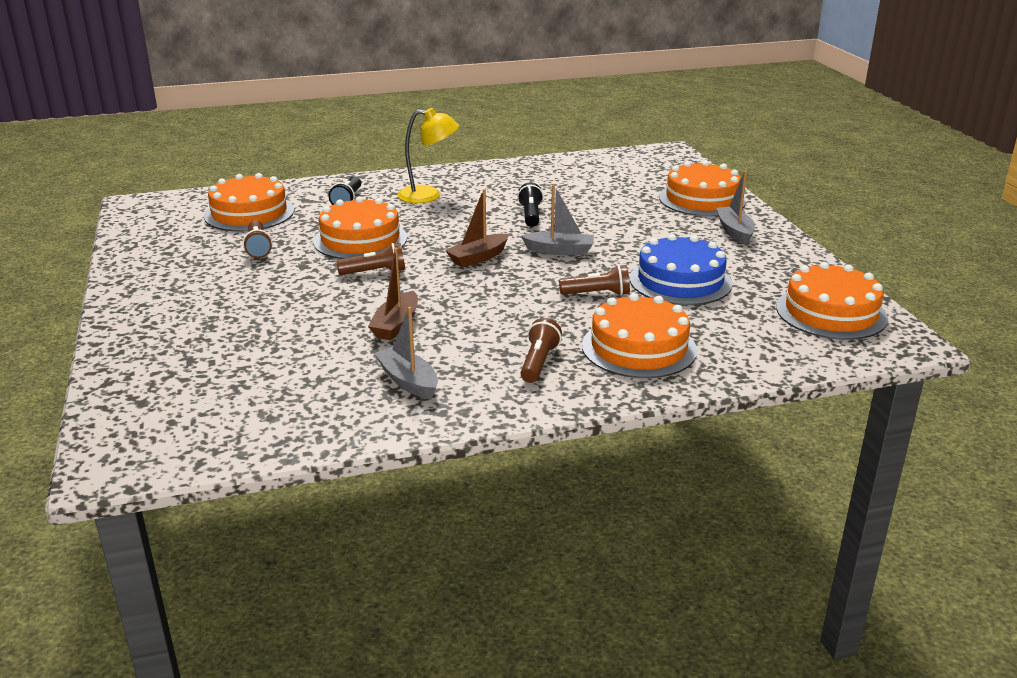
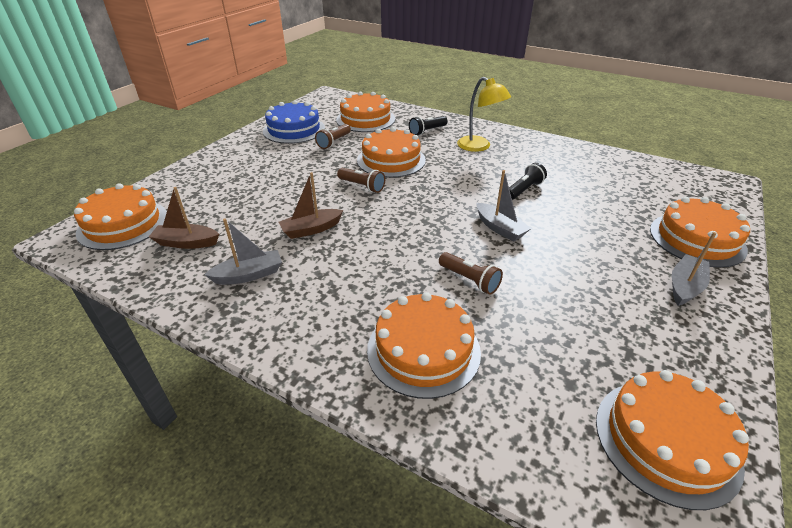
camera: 45 degrees right, 10 degrees up
grey boat [374,307,438,399] -> grey boat turned 60 degrees clockwise [204,218,282,285]
brown boat [445,189,509,267] -> brown boat moved to [149,187,219,249]
brown flashlight [520,318,562,383] -> none
blue cake [630,234,732,305] -> blue cake moved to [263,100,325,144]
none -> orange cake [74,183,167,250]

